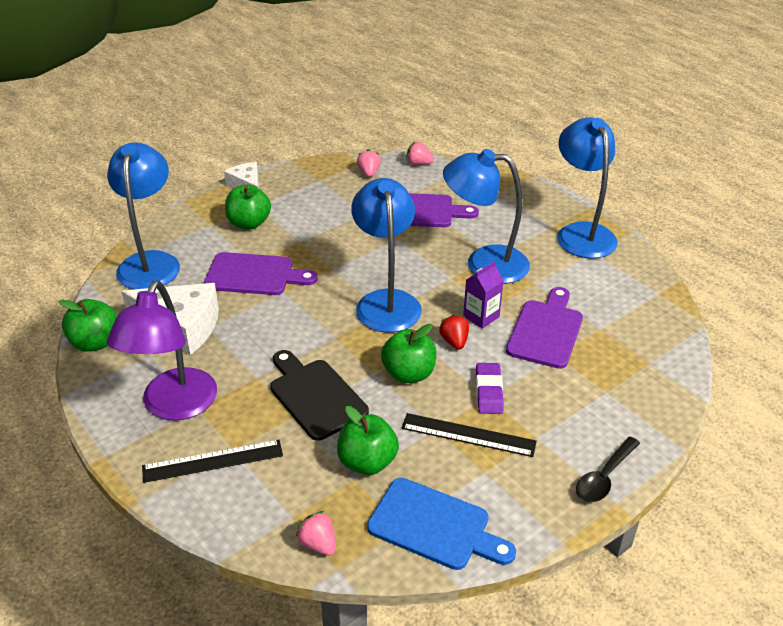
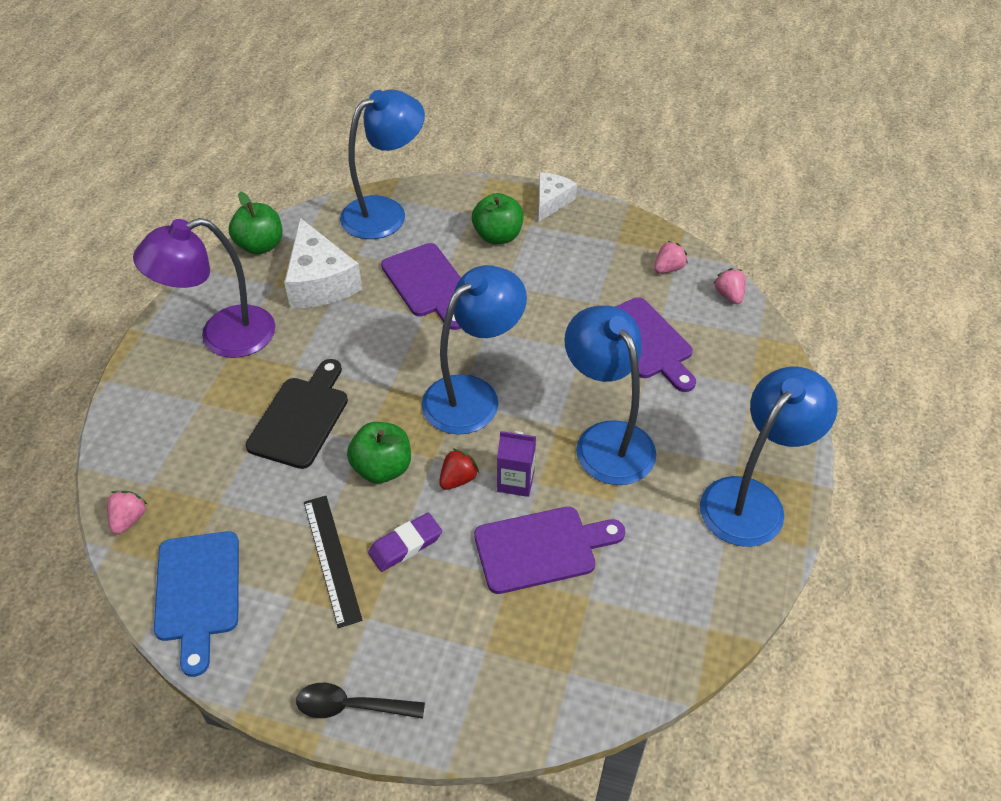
camera: 55 degrees right, 10 degrees up
black ruler [142,440,283,483] -> none
green apple [337,406,399,475] -> none

